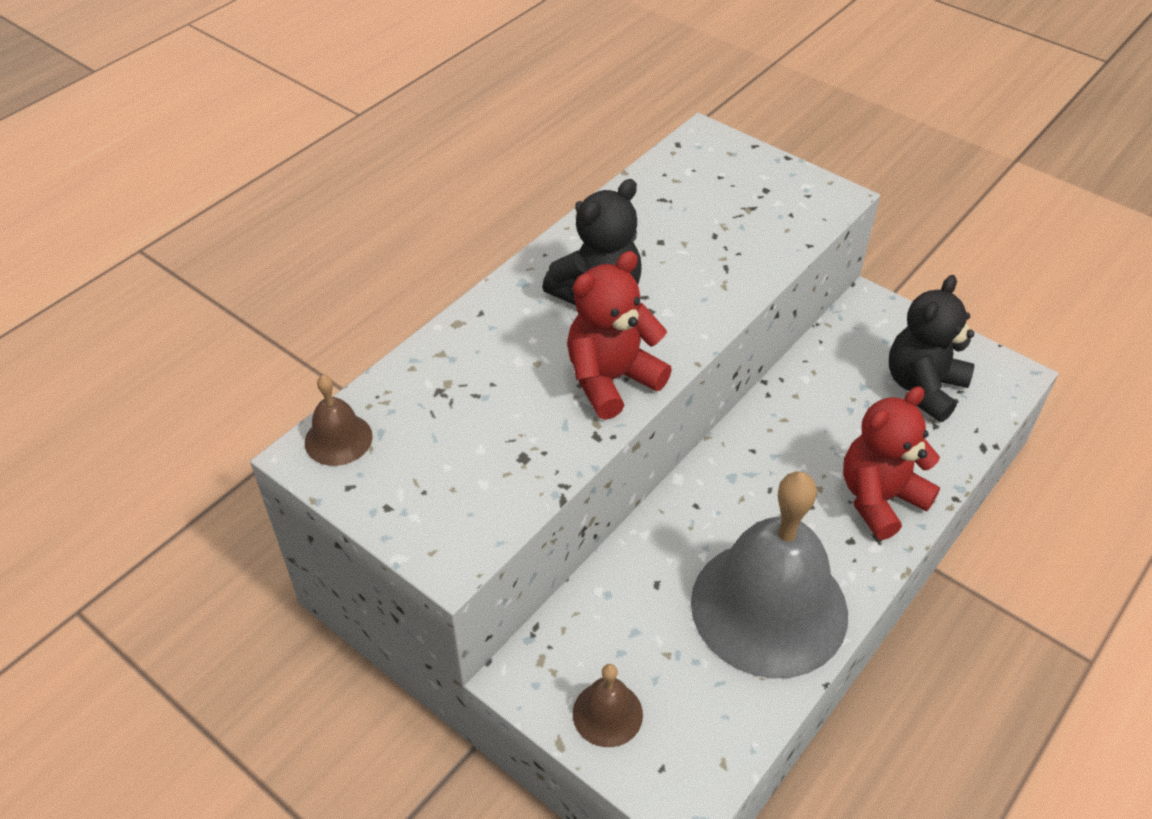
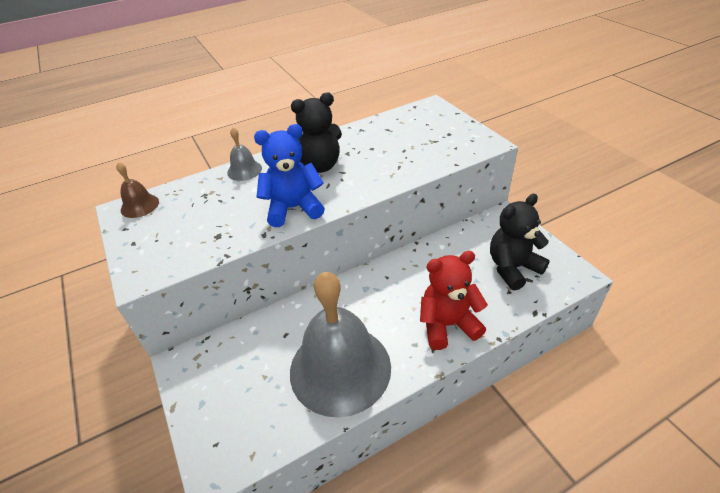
camera: 25 degrees right, 5 degrees down
red teddy bear [567,251,672,420] -> blue teddy bear [254,124,325,227]
brown bell [573,664,643,747] -> none
none -> grey bell [227,128,262,181]

